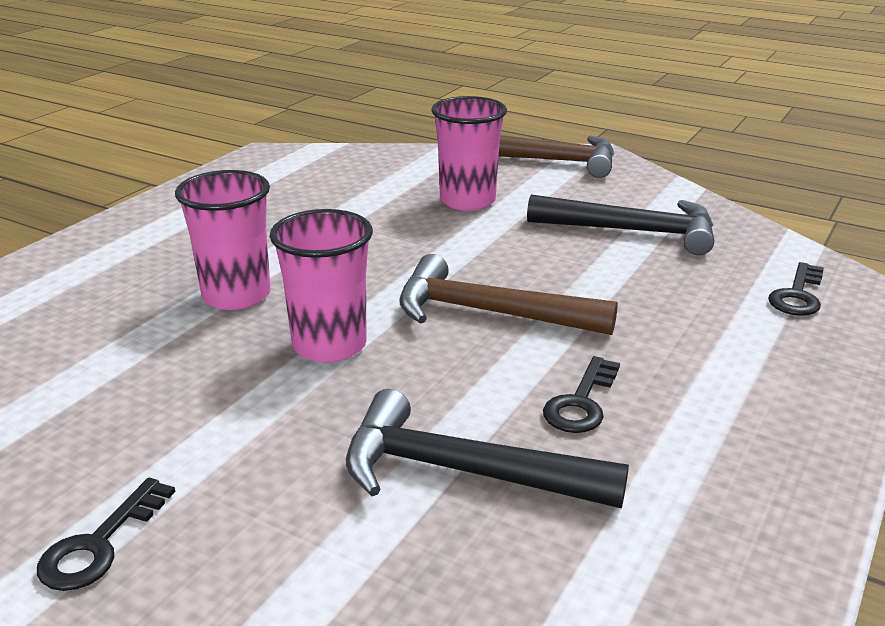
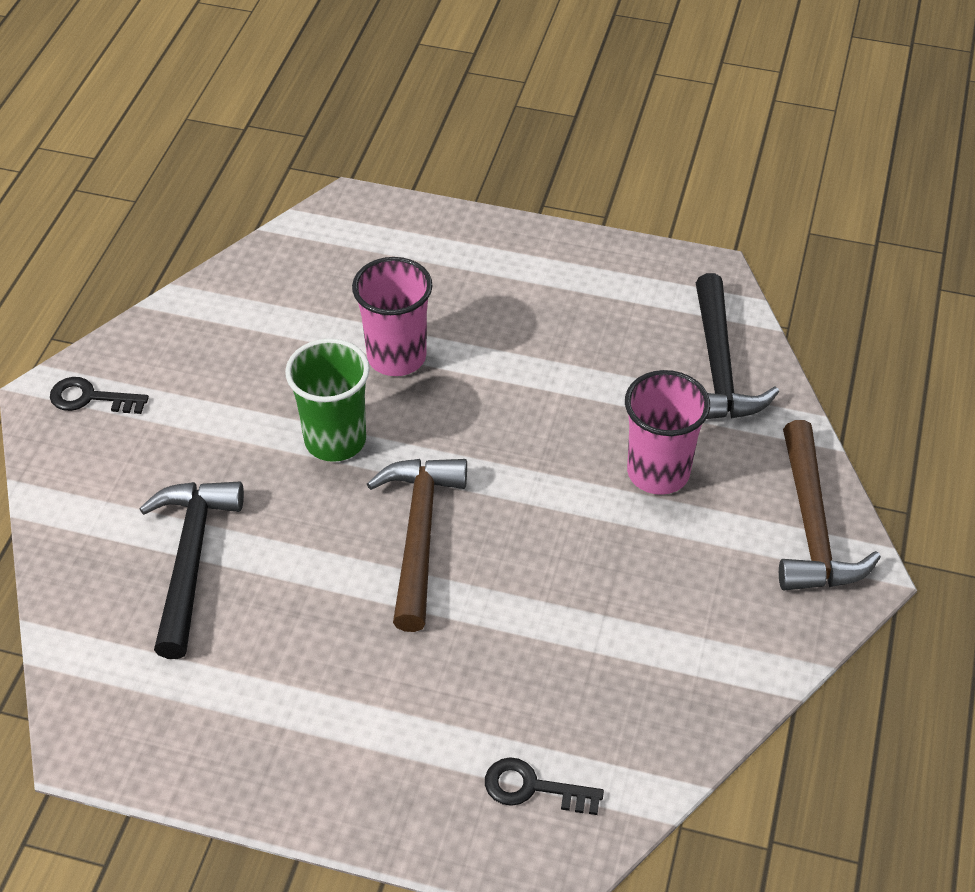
camera: 75 degrees right, 20 degrees up
pink cup [270,209,373,363] -> green cup [285,338,370,462]
black hammer [527,194,714,255] -> black hammer moved to [696,273,779,419]
black key [543,356,620,433] -> none

